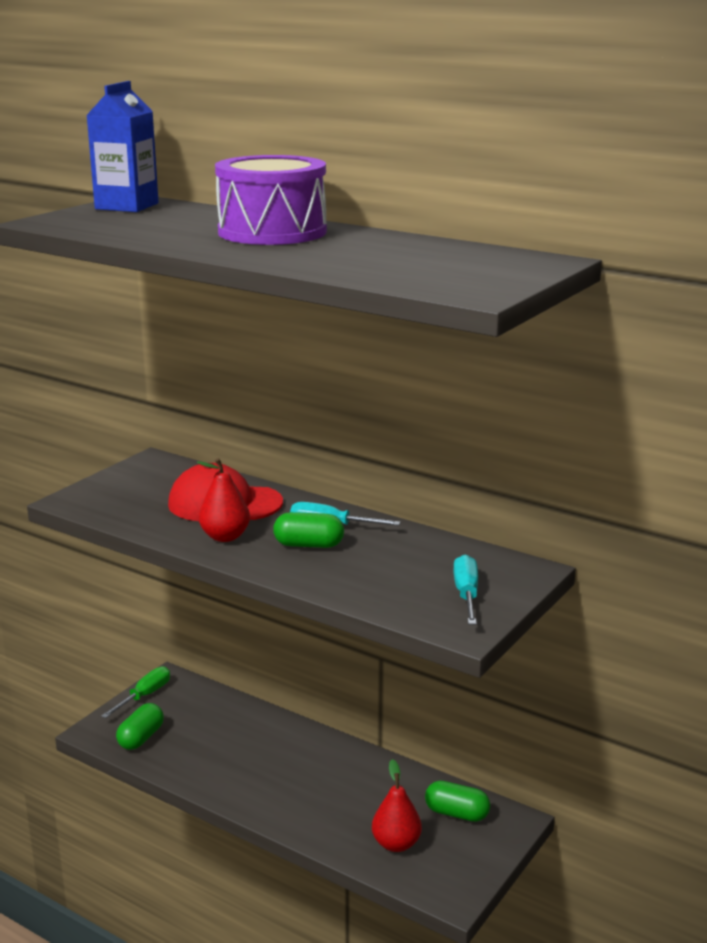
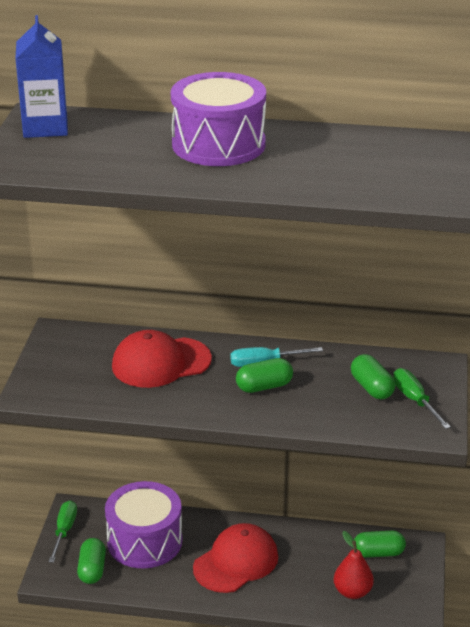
camera: 25 degrees left, 10 degrees up
red pear [197,458,250,542] -> none
turquoise screwdriver [453,554,478,625] -> green screwdriver [393,368,451,429]
none -> purple drum [105,481,183,568]
none -> red cap [193,523,278,593]
none -> green capsule [351,354,395,400]

